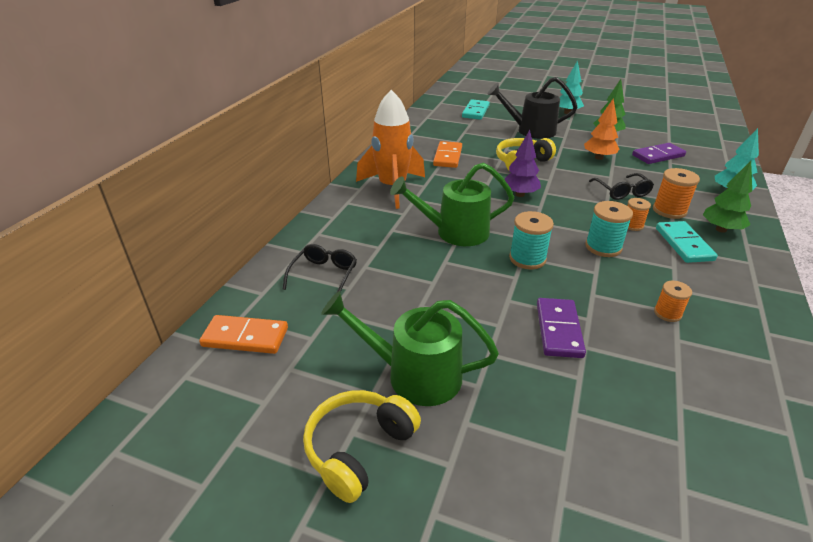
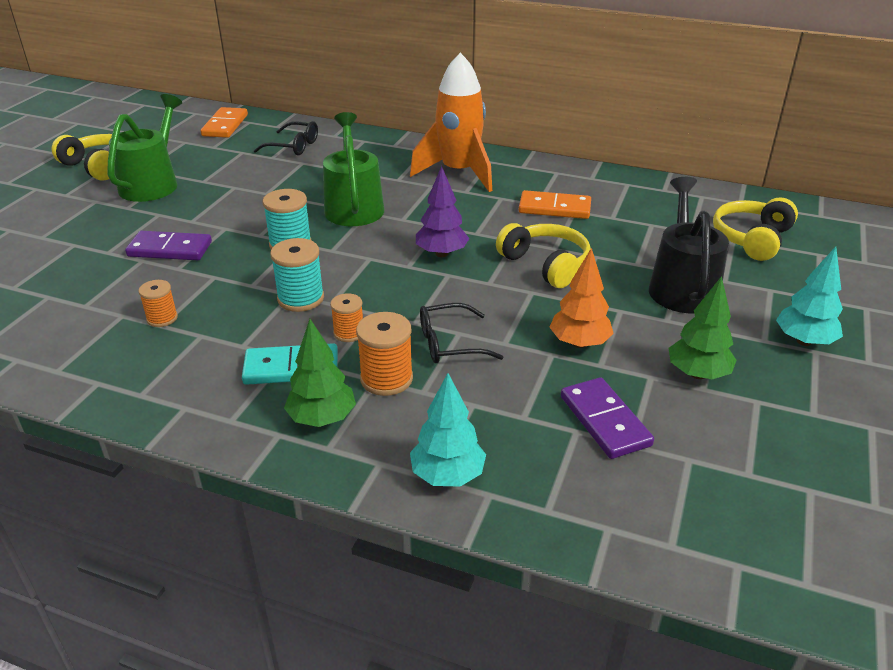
camera: 90 degrees right, 0 degrees up
turquoise domino [462,99,490,120] -> yellow headphones [713,197,798,261]

